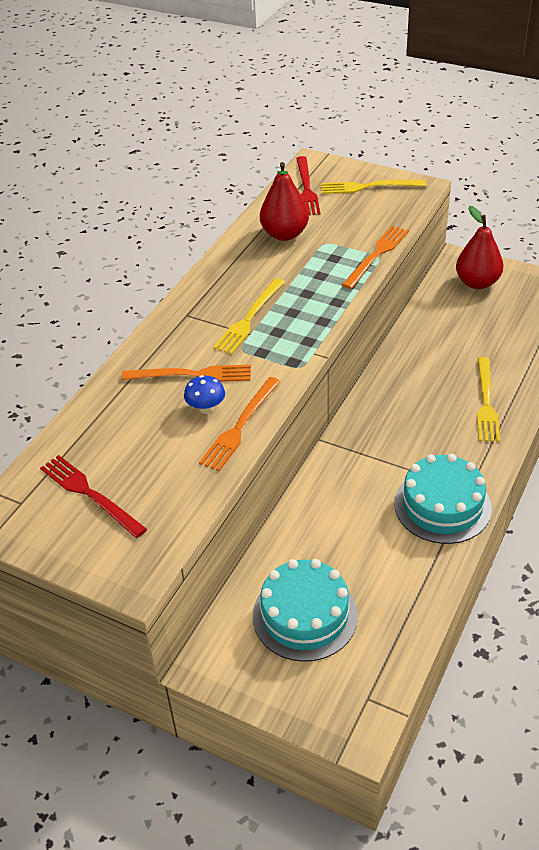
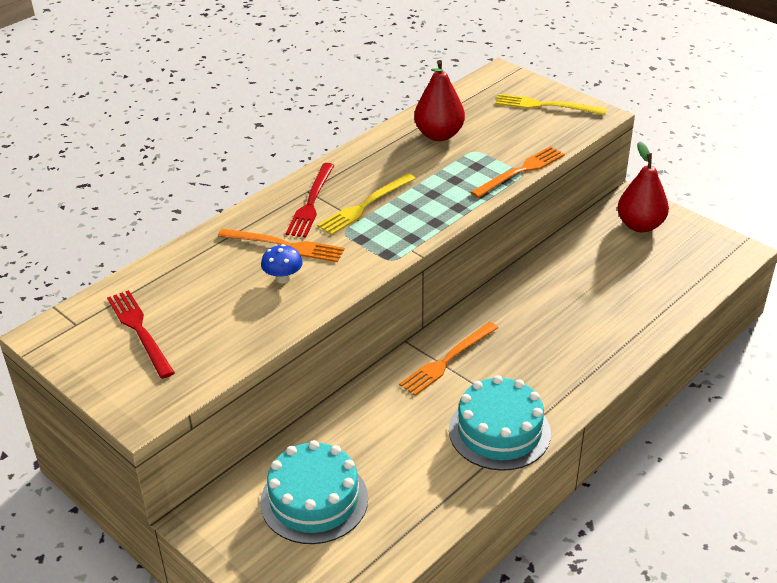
camera: 15 degrees right, 5 degrees down
orange fork [199,377,281,471] -> orange fork moved to [399,322,498,396]
red fork [296,156,320,215] -> red fork moved to [286,163,334,237]
yellow fork [477,357,500,442] -> none

